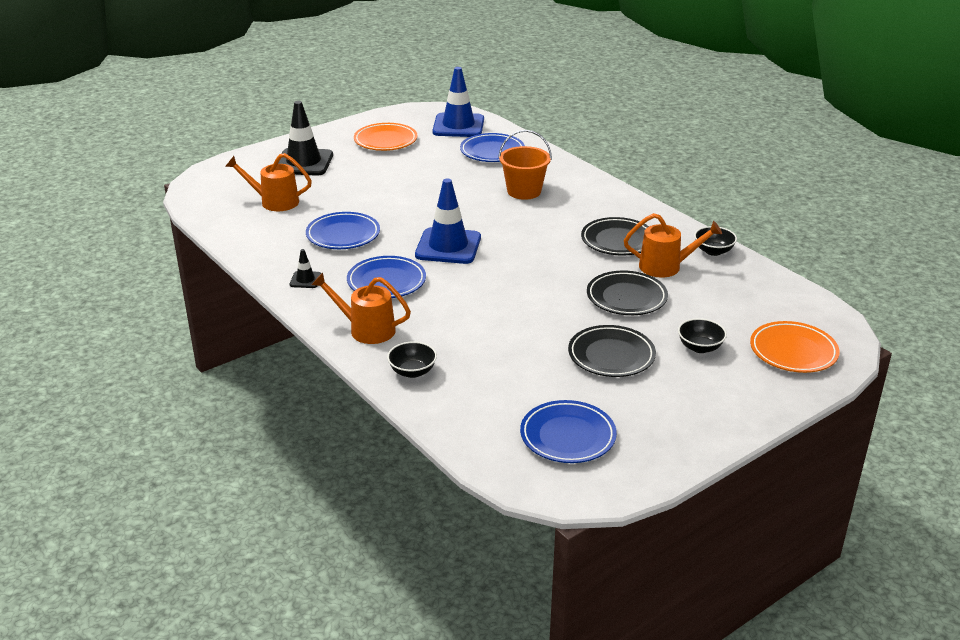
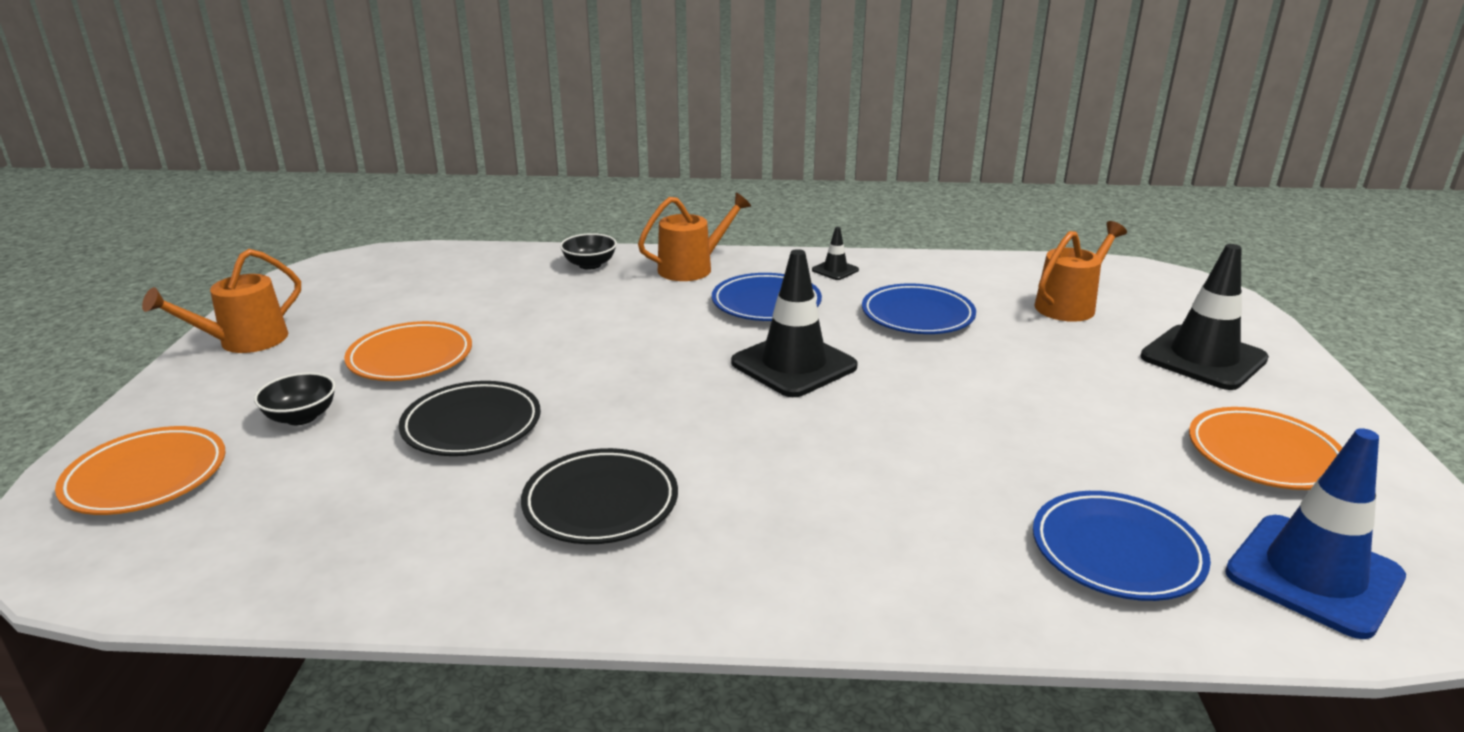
camera: 130 degrees right, 5 degrees down
blue traffic cone [415,179,481,264] -> black traffic cone [731,249,858,397]
orange bucket [498,130,552,200] -> none
blue plate [520,400,617,463] -> none
black plate [568,325,656,377] -> orange plate [344,321,472,381]
orange watering can [624,213,722,278] -> orange watering can moved to [142,249,301,353]
black bowl [694,226,737,256] -> none

